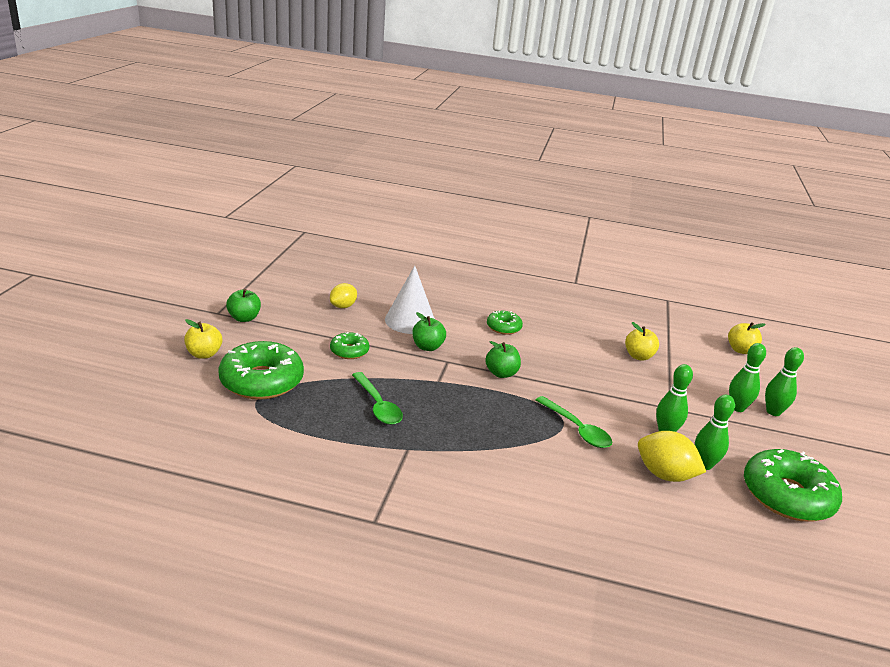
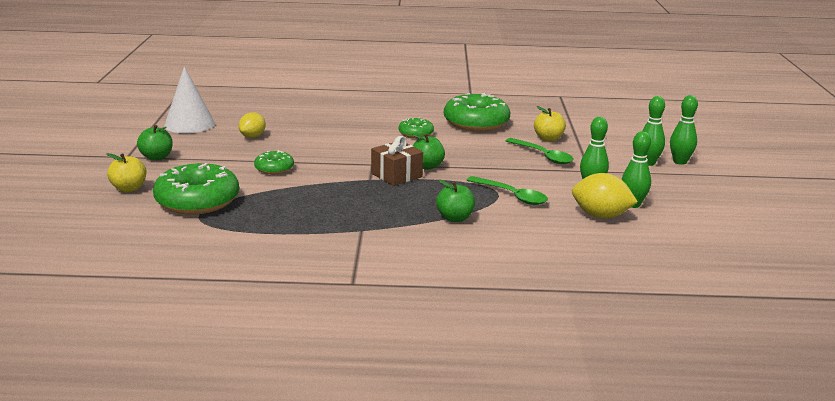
camera: 10 degrees left, 5 degrees down
green spoon [352,372,403,425] -> green spoon moved to [506,138,573,164]
white cone [385,266,435,334] -> white cone moved to [164,67,215,133]
green apple [412,312,446,351] -> green apple moved to [436,180,475,222]
yellow apple [728,322,766,354] -> none
green donut [744,449,842,521] -> green donut moved to [444,93,510,131]
none -> brown gift [371,136,423,186]

